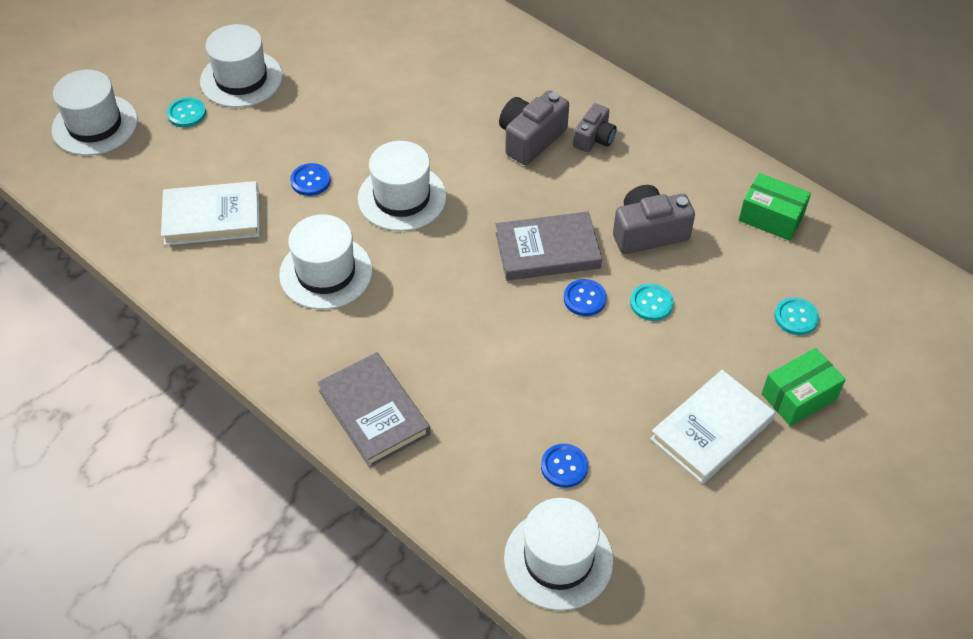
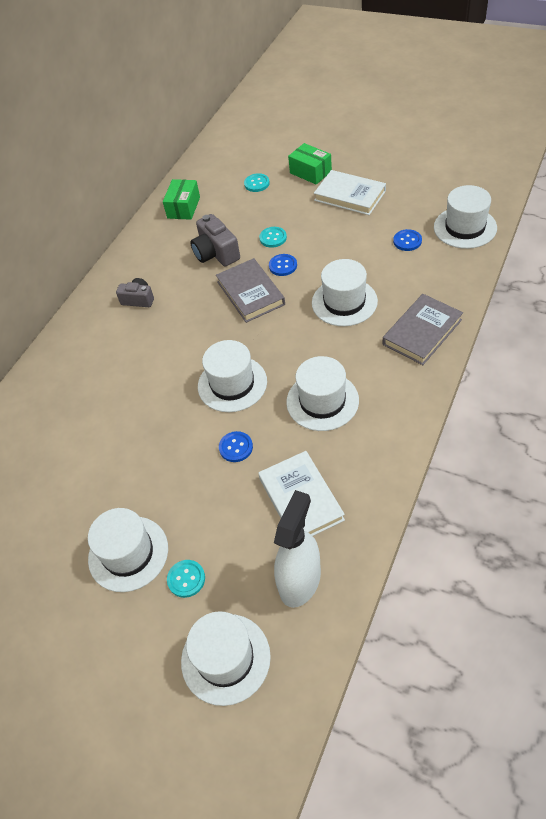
camera: 100 degrees left, 0 degrees up
grey camera [499,91,569,165] -> none
none -> white spray bottle [274,490,321,608]
none -> white hat [312,259,378,326]

